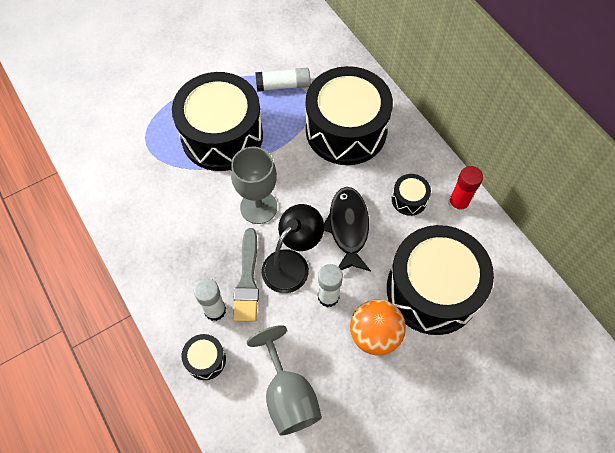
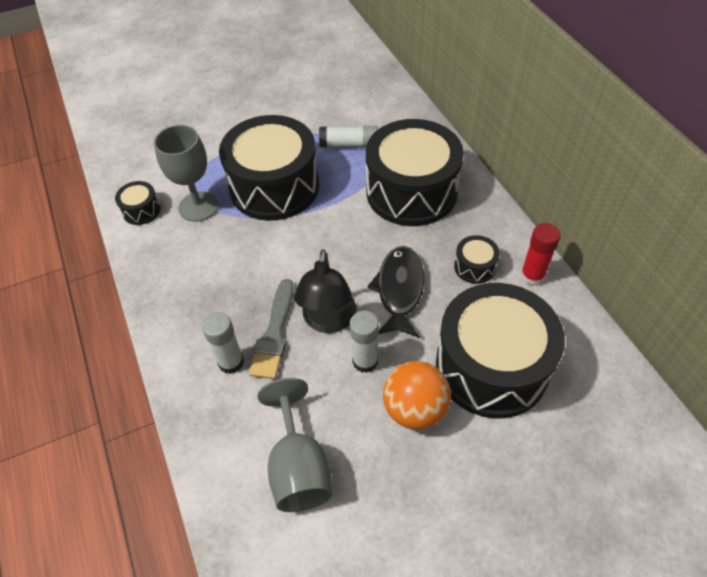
camera: 10 degrees right, 10 degrees down
black drum [182,334,226,380] -> black drum moved to [115,181,161,225]
grey goblet [231,147,277,224] -> grey goblet moved to [154,125,218,222]
black lamp [262,204,324,293] -> black lamp turned 135 degrees clockwise [295,249,356,333]

